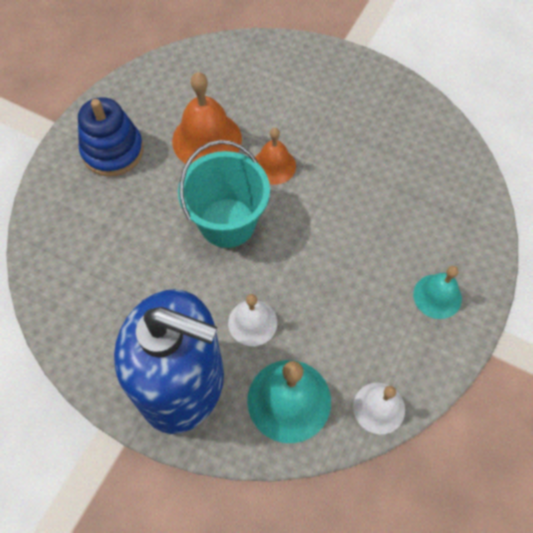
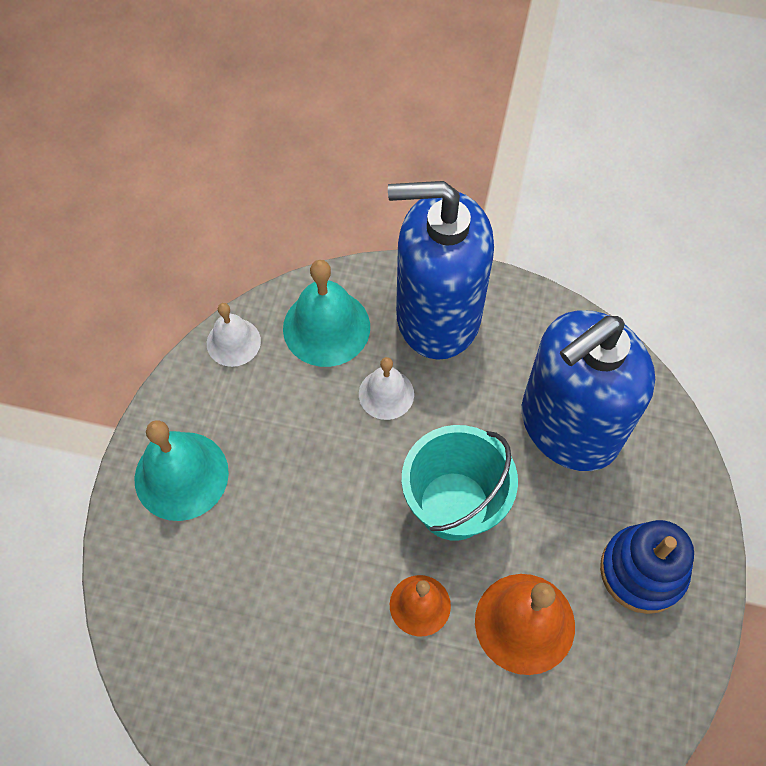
camera: 165 degrees right, 0 degrees up
turquoise bell [413,266,462,319] -> turquoise bell [134,420,229,521], size x1.62
none -> blue soap dispenser [522,310,655,471]

